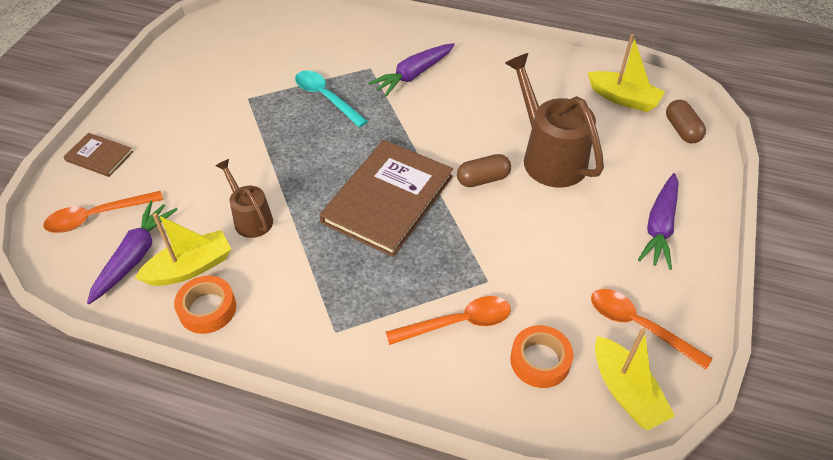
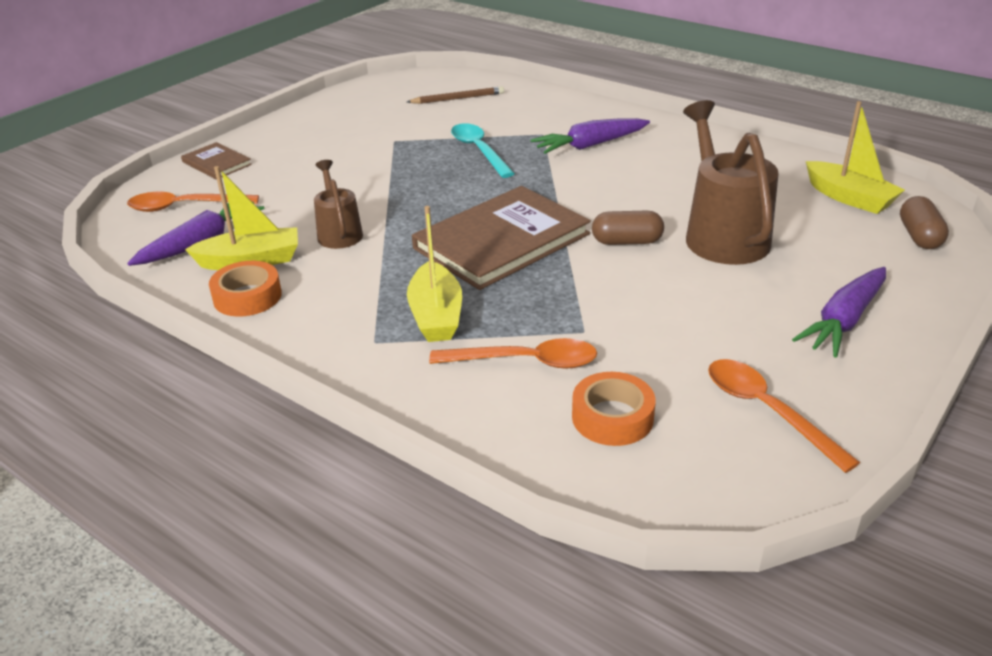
camera: 20 degrees right, 15 degrees down
yellow boat [595,328,675,430] -> yellow boat moved to [407,206,462,342]
none -> brown pencil [407,86,504,104]

